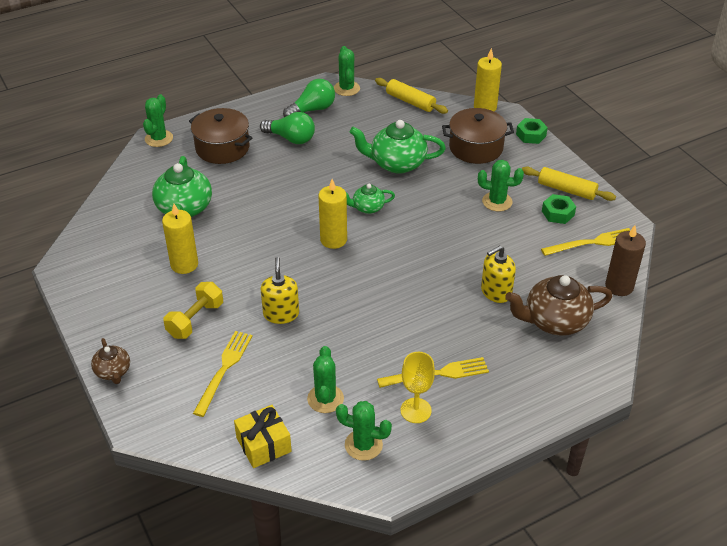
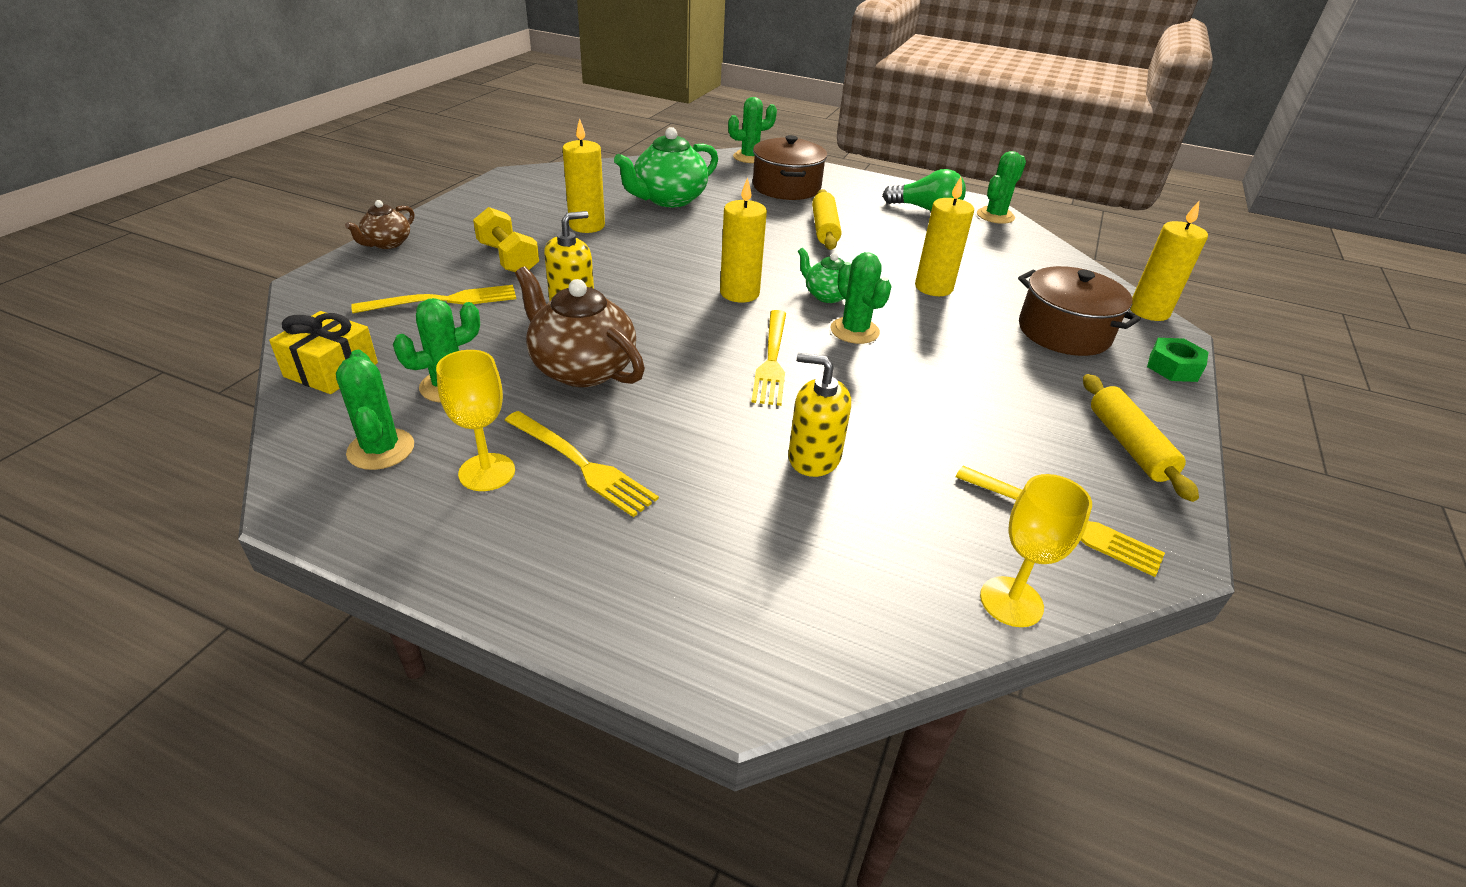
camera: 50 degrees right, 5 degrees down
yellow dumbbell [163,282,223,339] -> yellow dumbbell turned 60 degrees clockwise [473,207,539,272]
green light bulb [260,112,315,144] -> none
green teapot [350,120,446,174] -> yellow candle [915,177,974,296]
yellow rolling pin [375,78,448,114] -> yellow rolling pin moved to [812,189,841,250]
green cactus [478,160,524,212] -> green cactus moved to [831,252,892,344]
brown teapot [505,275,613,336] -> brown teapot moved to [515,267,645,387]
green nut [542,194,576,224] -> none
brown candle [605,225,646,296] -> yellow goblet [980,474,1092,627]
none -> yellow fork [751,310,786,406]

